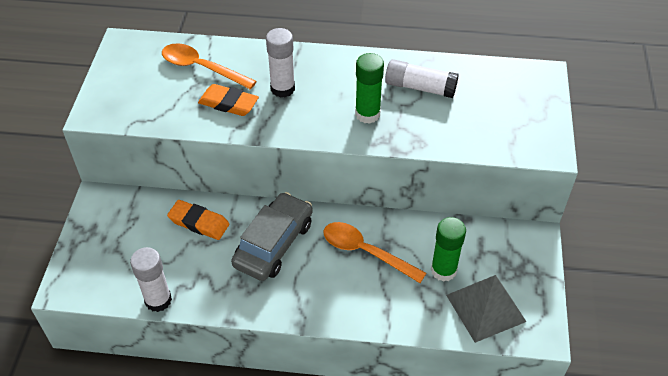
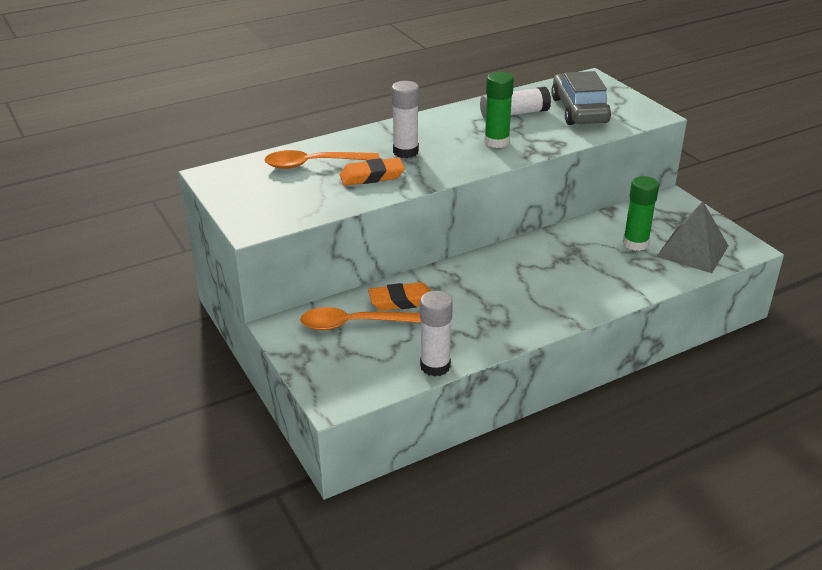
camera: 35 degrees left, 15 degrees down
grey car [231,192,313,281] -> grey car moved to [551,71,611,125]
orange spoon [323,222,426,283] -> orange spoon moved to [300,307,421,330]

